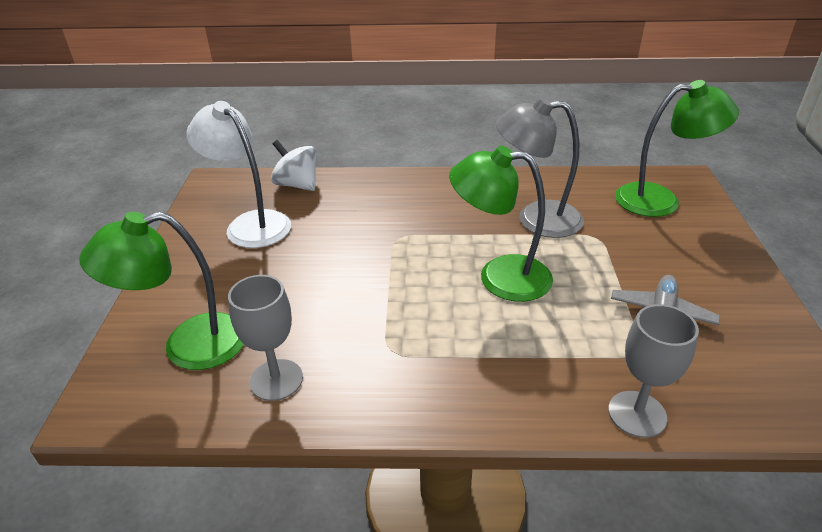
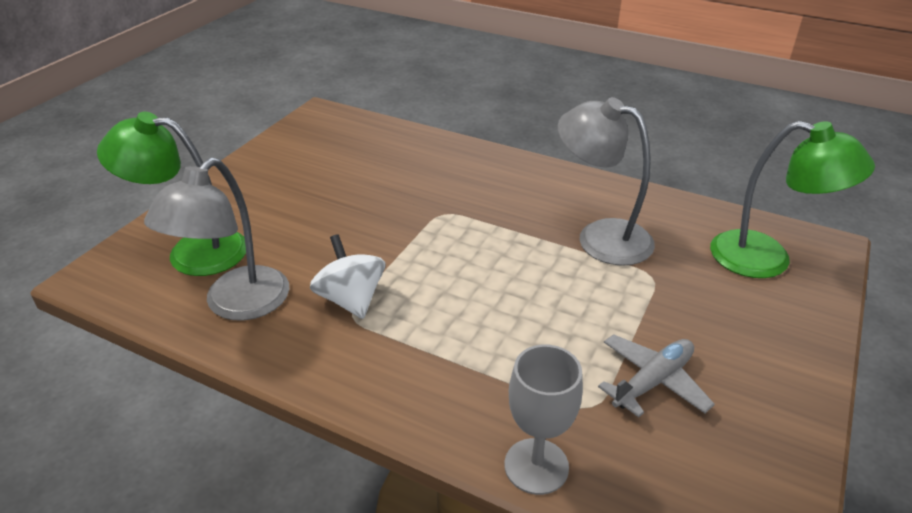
camera: 25 degrees right, 0 degrees up
white lamp [187,101,291,248] -> none
grey goblet [228,275,303,401] -> grey lamp [144,157,289,321]
white spinning top [271,140,317,191] -> white spinning top moved to [310,234,385,319]
green lamp [449,146,553,302] -> none

